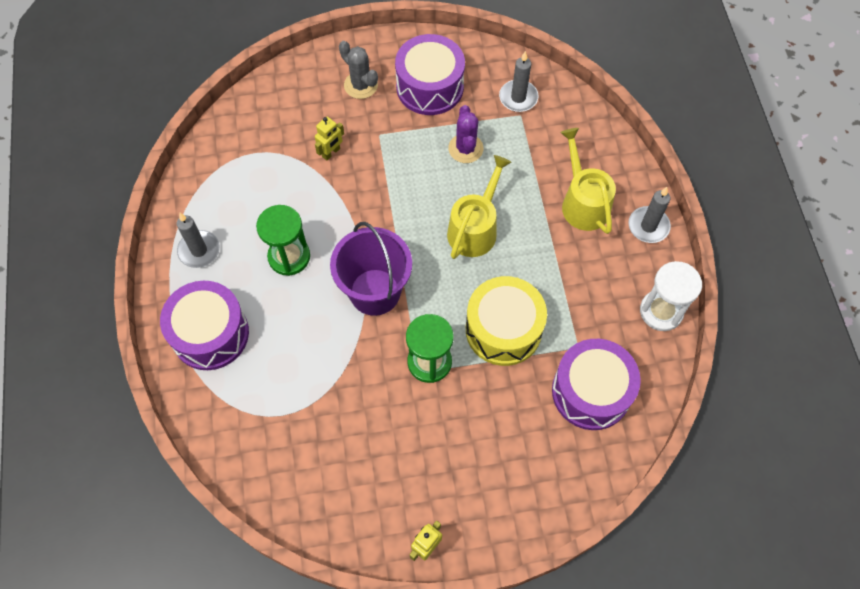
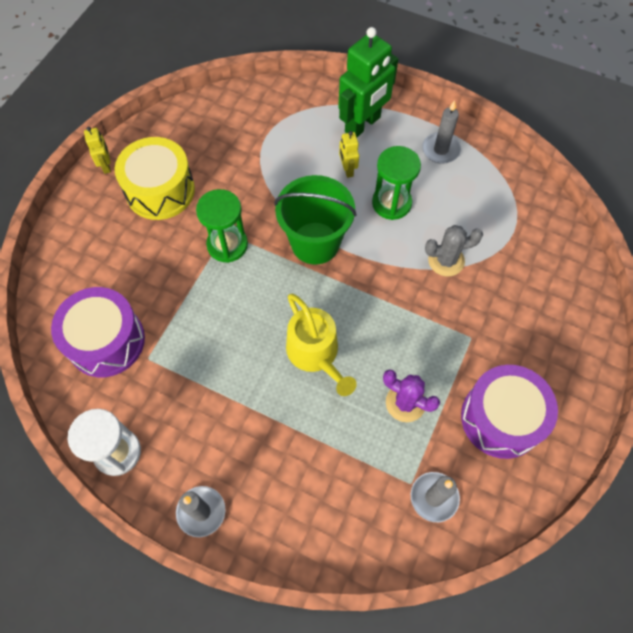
camera: 125 degrees right, 0 degrees up
purple drum [160,281,249,370] -> green robot [338,27,398,137]
yellow robot [315,117,344,160] -> yellow robot moved to [339,131,359,178]
purple bucket [330,222,412,316] -> green bucket [274,175,356,265]
grey cactus [339,41,378,99] -> grey cactus moved to [425,225,483,276]
yellow drum [466,276,547,366] -> yellow drum moved to [115,137,195,220]
yellow watering can [560,128,616,234] -> none

